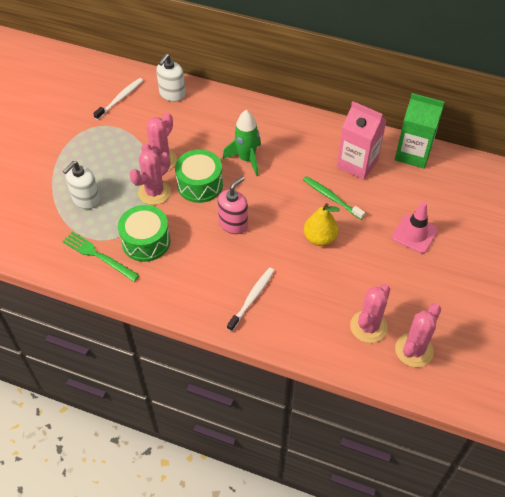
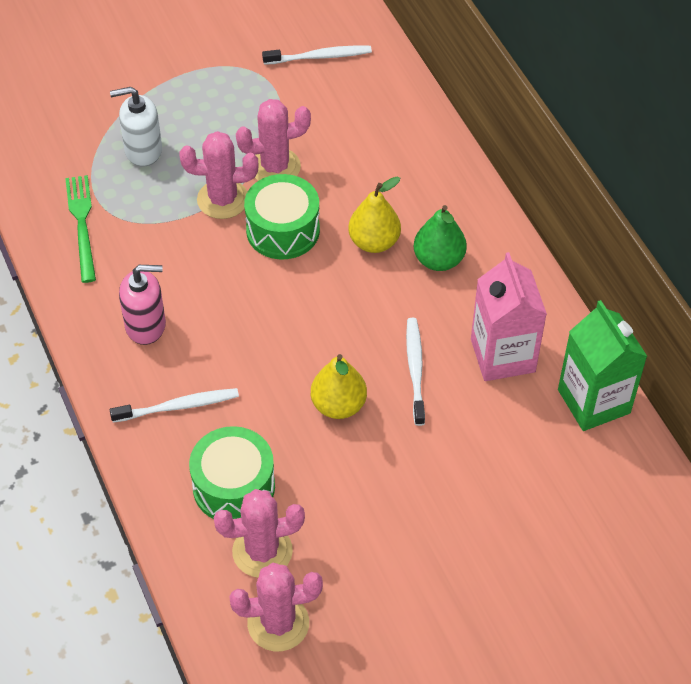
camera: 45 degrees right, 0 degrees up
green drum [118,205,170,262] -> green drum moved to [189,426,275,519]
white soap dispenser [156,54,186,102] -> none
pink soap dispenser [218,177,248,234] -> pink soap dispenser moved to [119,265,166,345]
green rocket [223,110,261,176] -> yellow pear [348,177,401,253]
green toothbrush [303,176,365,220] -> white toothbrush [406,318,425,426]
pink traffic cone [392,202,438,253] -> none
none -> green pear [414,205,467,271]

